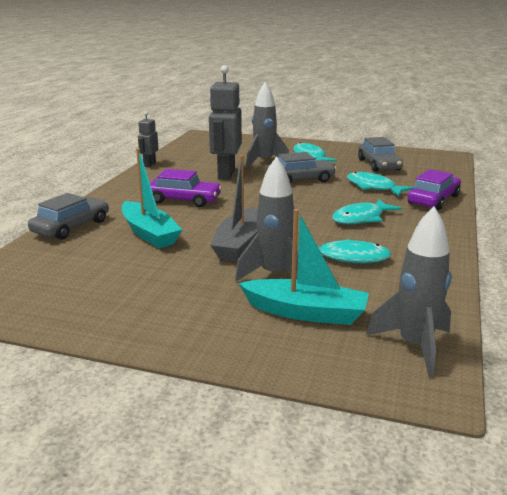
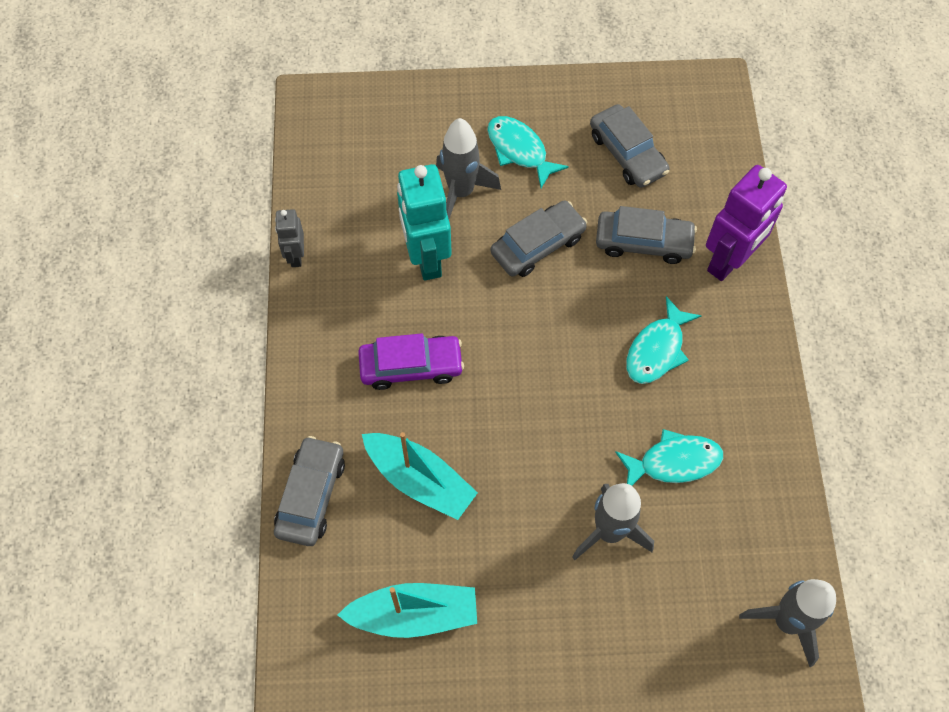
camera: 20 degrees left, 40 degrees up
grey robot [209,65,242,180] -> turquoise robot [397,164,452,281]
grey boat [210,155,257,261] -> none
turquoise boat [239,209,369,325] -> turquoise boat moved to [338,583,477,638]
turquoise fish [347,172,414,196] -> grey car [596,206,697,264]
purple car [408,169,461,210] -> purple robot [706,165,787,281]

